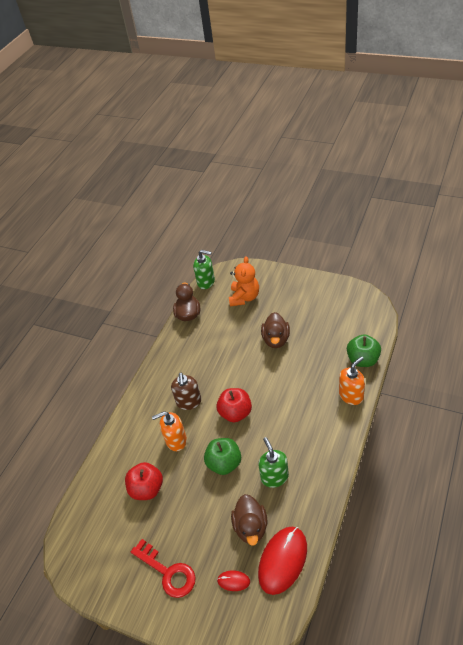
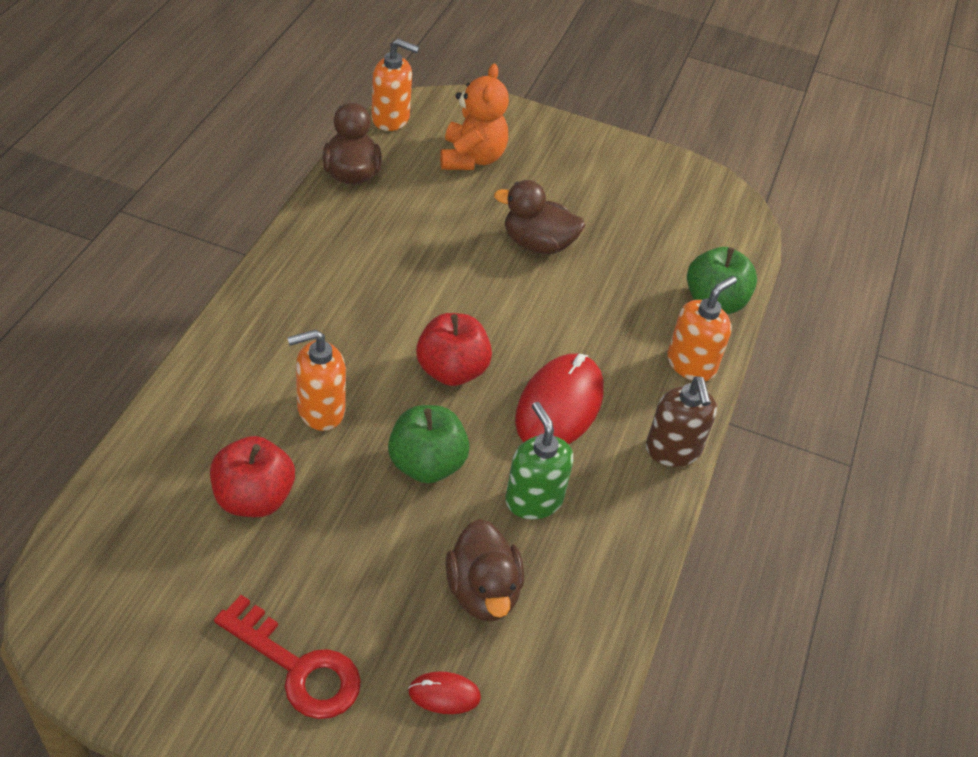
camera: 15 degrees left, 0 degrees up
brown soap dispenser [171,372,201,410] -> brown soap dispenser moved to [646,376,717,467]
green soap dispenser [193,250,215,289] -> orange soap dispenser [371,39,419,131]
red mouse [258,527,307,595] -> red mouse moved to [515,354,604,444]
brown duck [261,312,290,348] -> brown duck turned 105 degrees clockwise [494,180,585,254]

